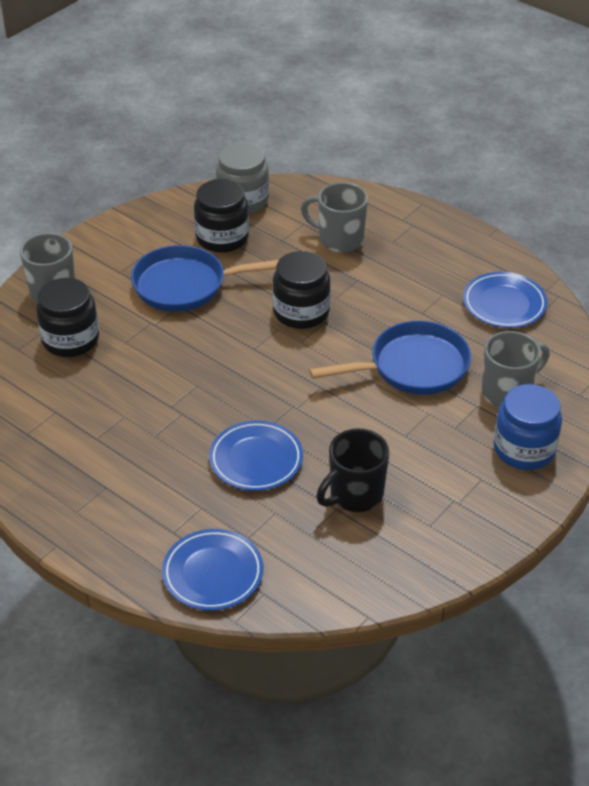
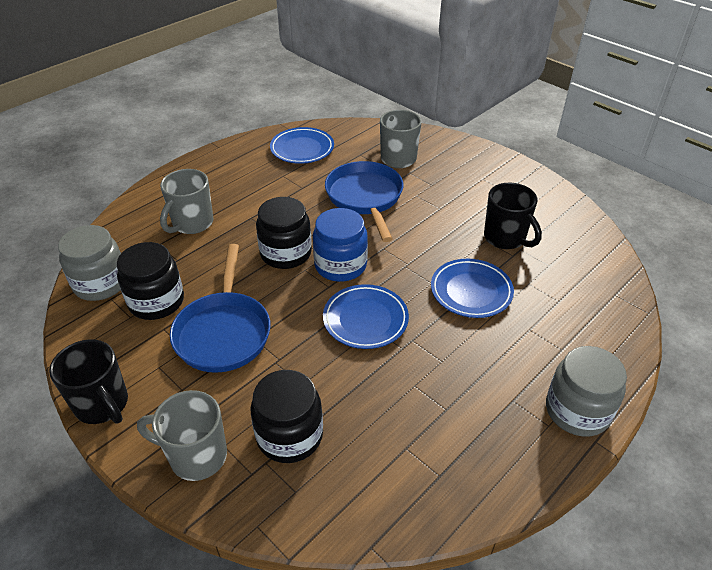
camera: 85 degrees left, 0 degrees up
blue plate [162,529,263,610] -> blue plate moved to [323,284,409,349]
blue jar [494,384,562,470] -> blue jar moved to [313,208,368,282]
none -> black mug [49,339,128,424]
none -> grey jar [546,346,627,436]

